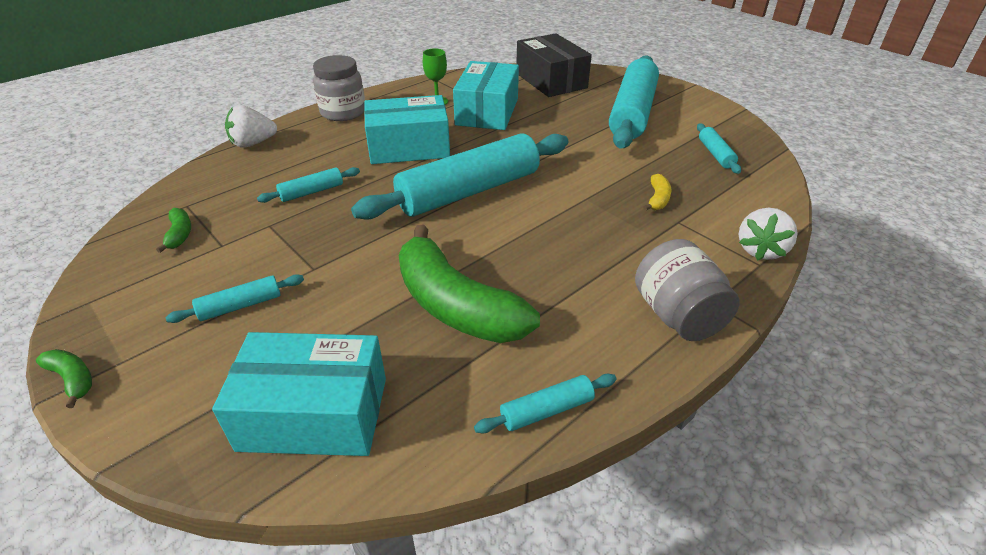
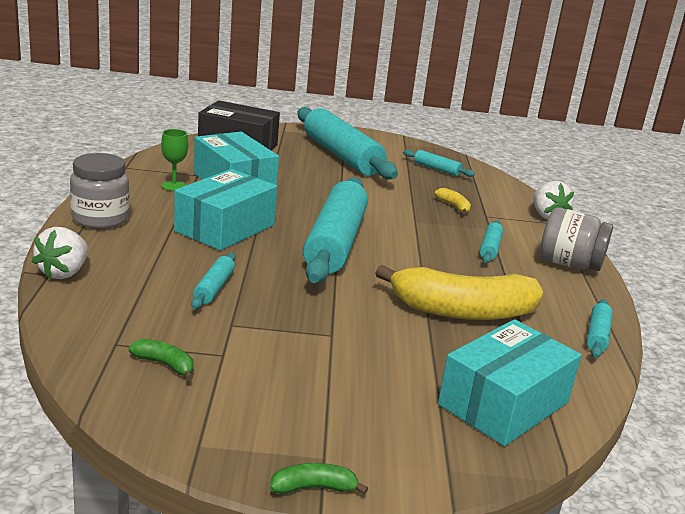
camera: 50 degrees left, 15 degrees down
turquoise rolling pin [165,274,304,323] -> turquoise rolling pin moved to [480,221,503,263]
green banana [399,225,540,343] -> yellow banana [375,265,543,320]

